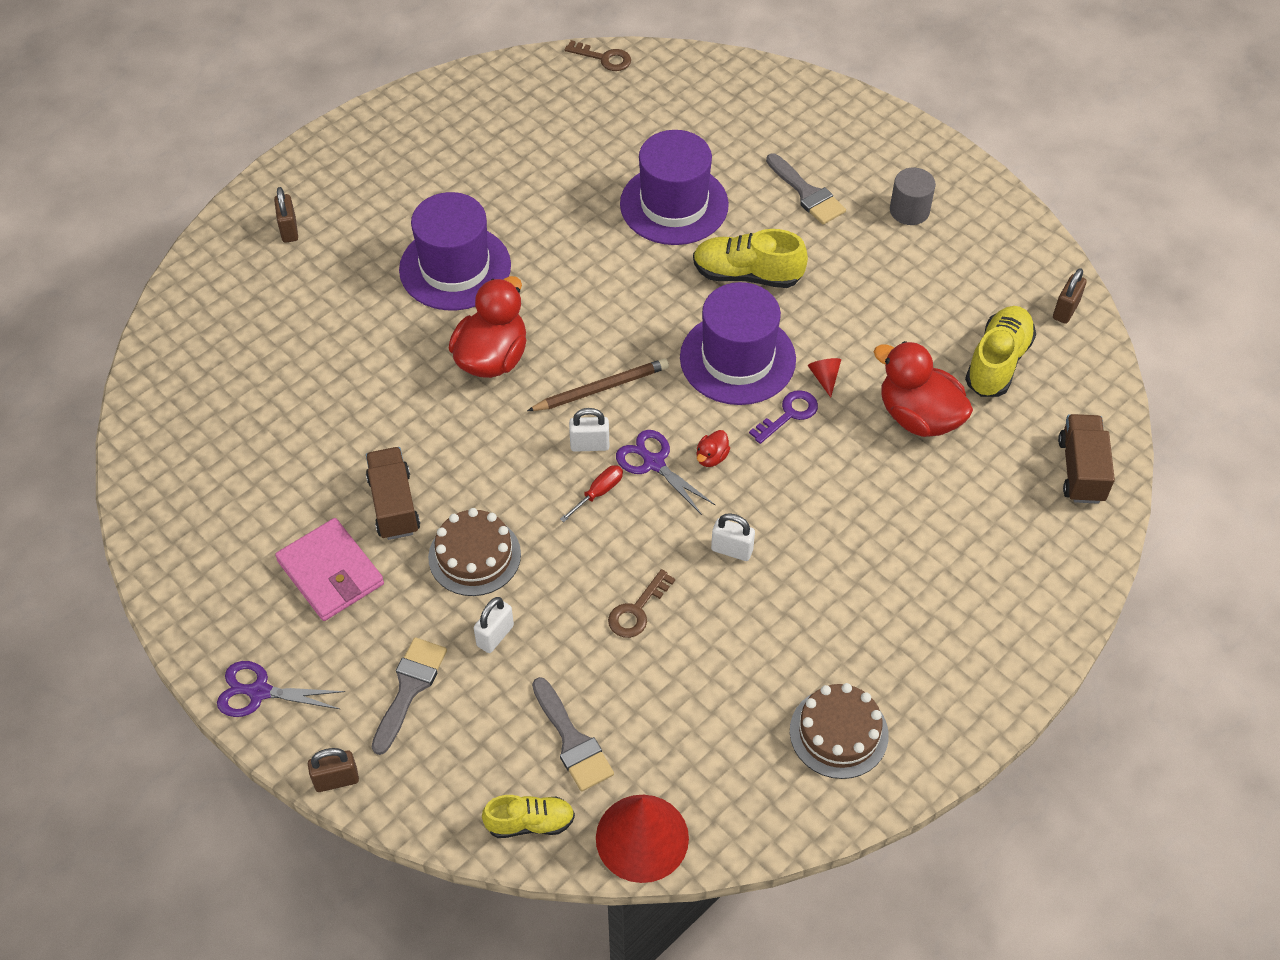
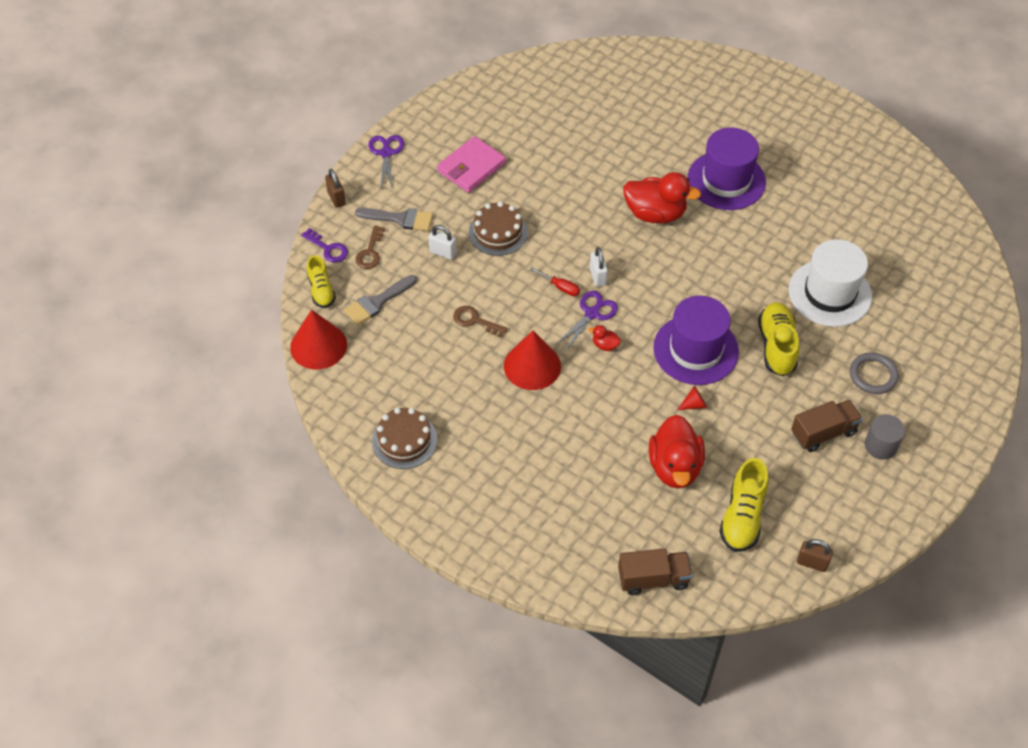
camera: 80 degrees right, 0 degrees up
brown padlock [274,187,298,243] -> none
brown truck [366,447,420,540] -> brown truck moved to [791,400,863,452]
brown pencil [527,358,669,411] -> none
brown key [565,40,631,71] -> brown key moved to [355,226,385,269]
purple hat [620,130,729,245] -> white hat [789,239,872,327]
white padlock [711,513,755,561] -> red cone [504,330,561,390]
purple key [749,390,818,444] -> purple key moved to [301,228,348,263]
grey brush [766,153,846,225] -> grey ring [850,352,899,394]
red duck [874,341,973,437] -> red duck turned 150 degrees clockwise [649,415,705,488]
yellow shoe [965,306,1036,397] -> yellow shoe turned 90 degrees clockwise [719,458,769,552]

